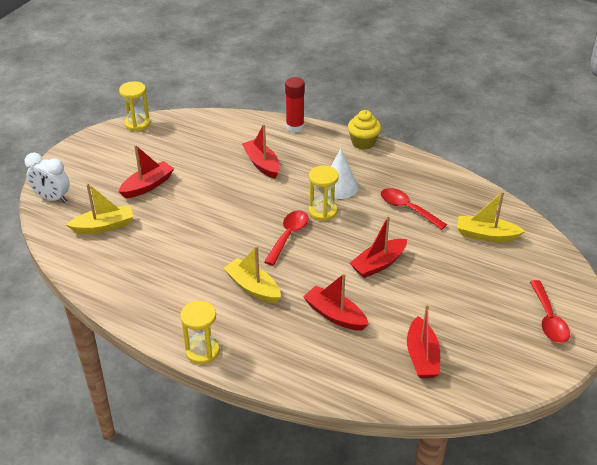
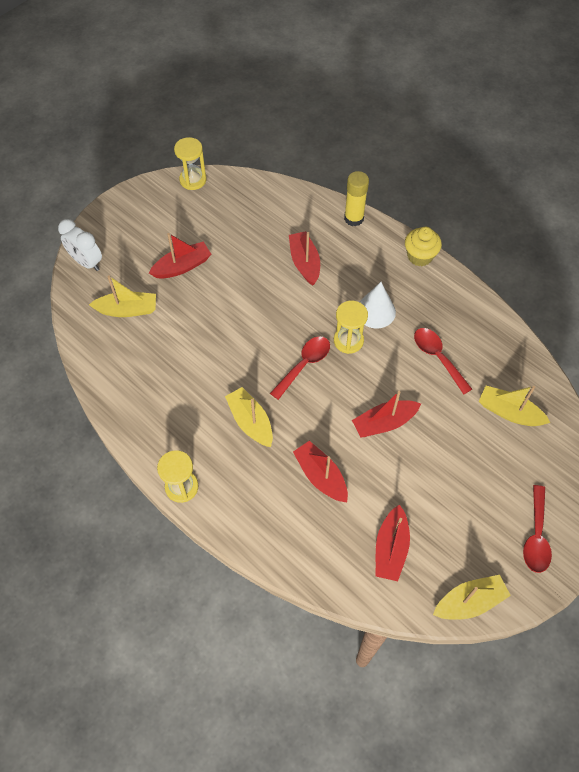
camera: 15 degrees right, 20 degrees up
red glue stick [285,77,305,132] -> yellow glue stick [344,171,369,227]
none -> yellow boat [433,575,511,620]

